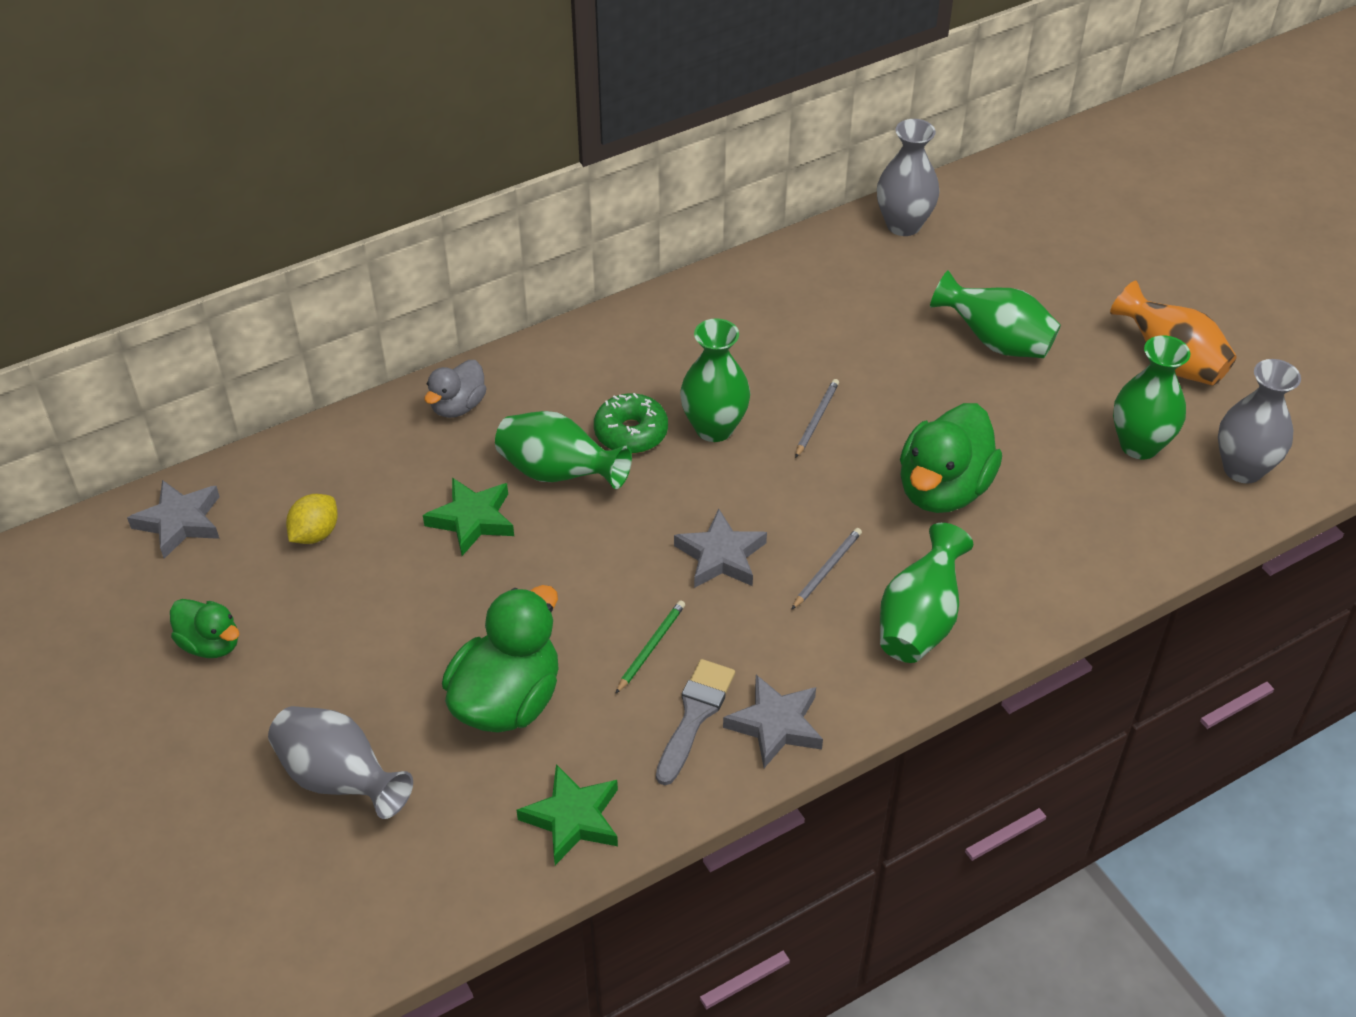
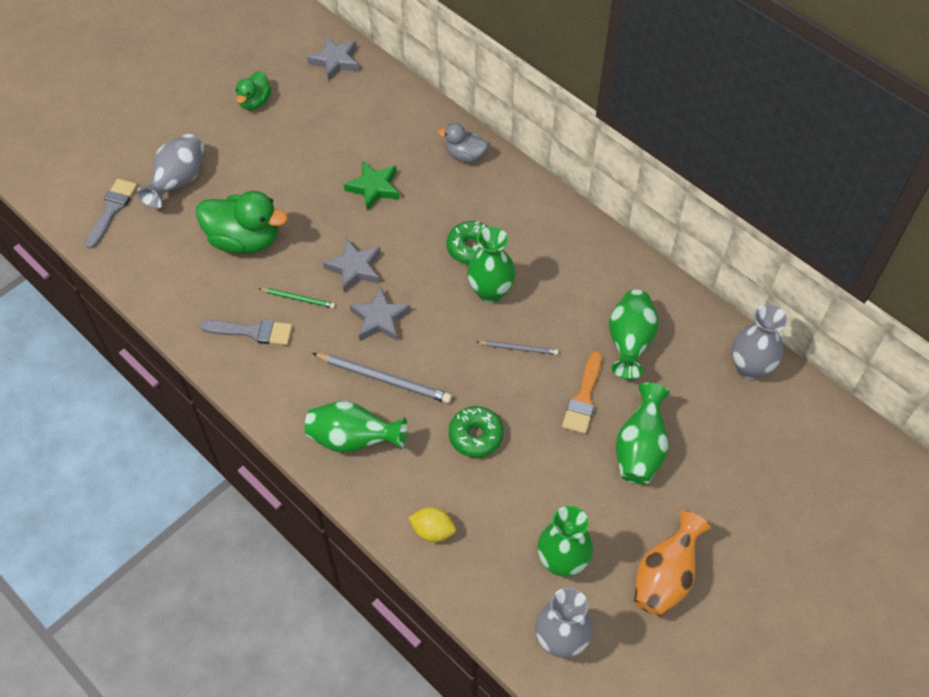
camera: 75 degrees right, 10 degrees up
yellow lemon [286,494,338,544] -> yellow lemon moved to [408,507,456,542]
green vase [495,411,632,489] -> green vase moved to [609,290,658,379]
green star [517,764,618,865] -> none
grey star [723,675,823,768] -> grey star moved to [323,239,381,292]
grey pencil [791,528,862,610] -> grey pencil [312,353,452,403], size x1.79
green duck [900,403,1002,513] -> green donut [449,406,504,458]
none -> grey brush [85,179,137,249]
none -> orange brush [562,351,602,434]

